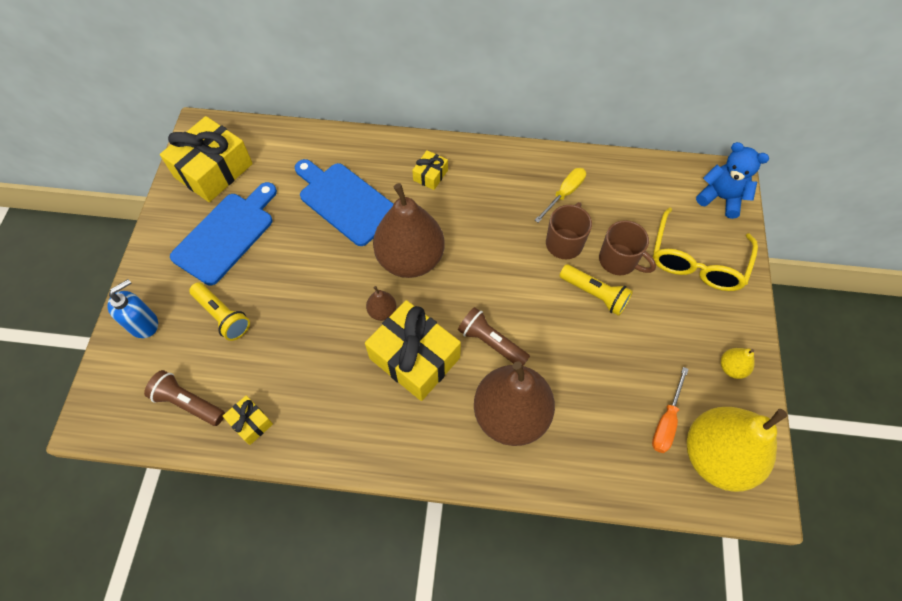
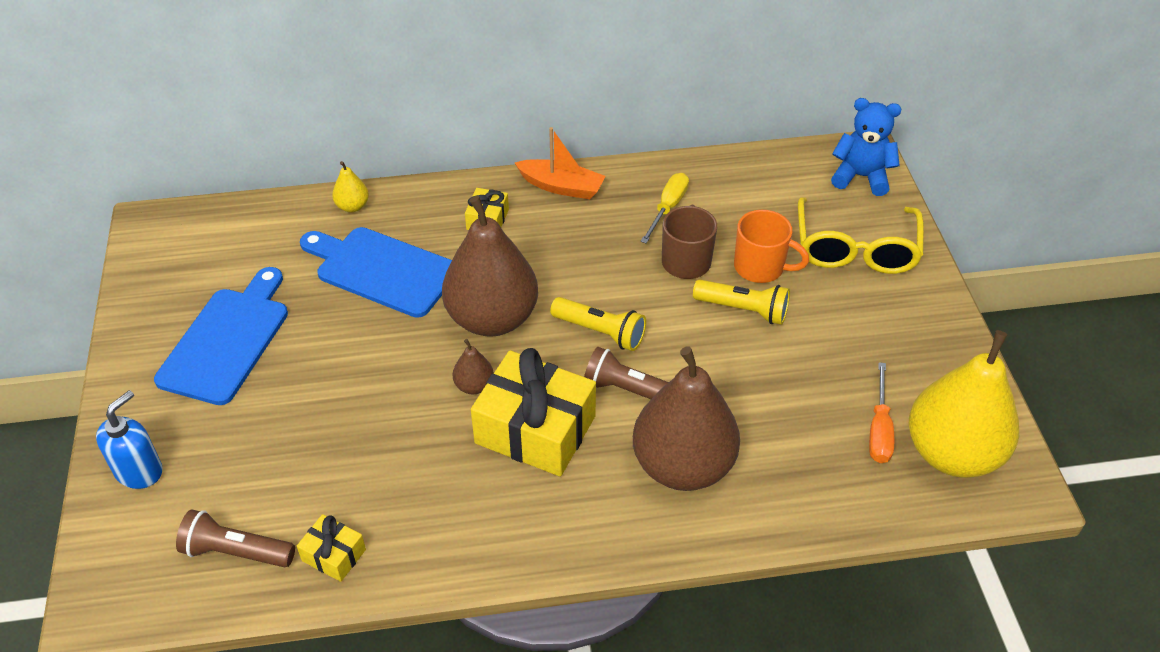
camera: 15 degrees left, 15 degrees down
yellow gift [160,116,253,202] -> none
yellow flashlight [189,282,250,341] -> yellow flashlight moved to [550,297,646,351]
brown mug [599,220,656,275] -> orange mug [734,210,809,283]
yellow pear [721,348,754,379] -> yellow pear moved to [332,161,369,212]
none -> orange boat [515,127,606,199]

